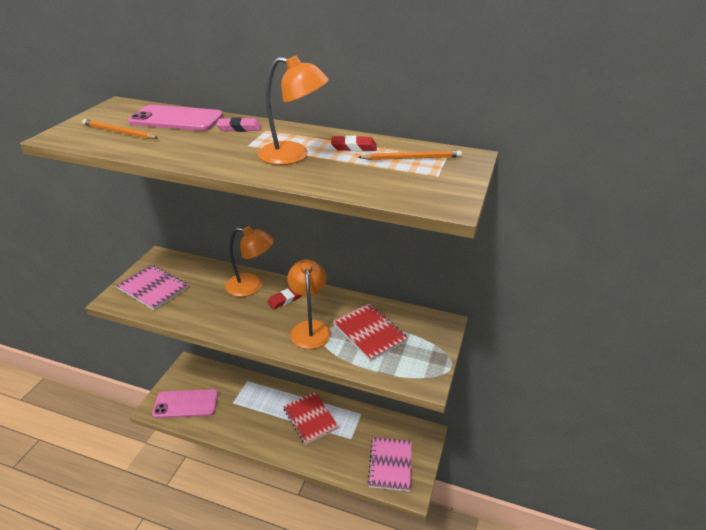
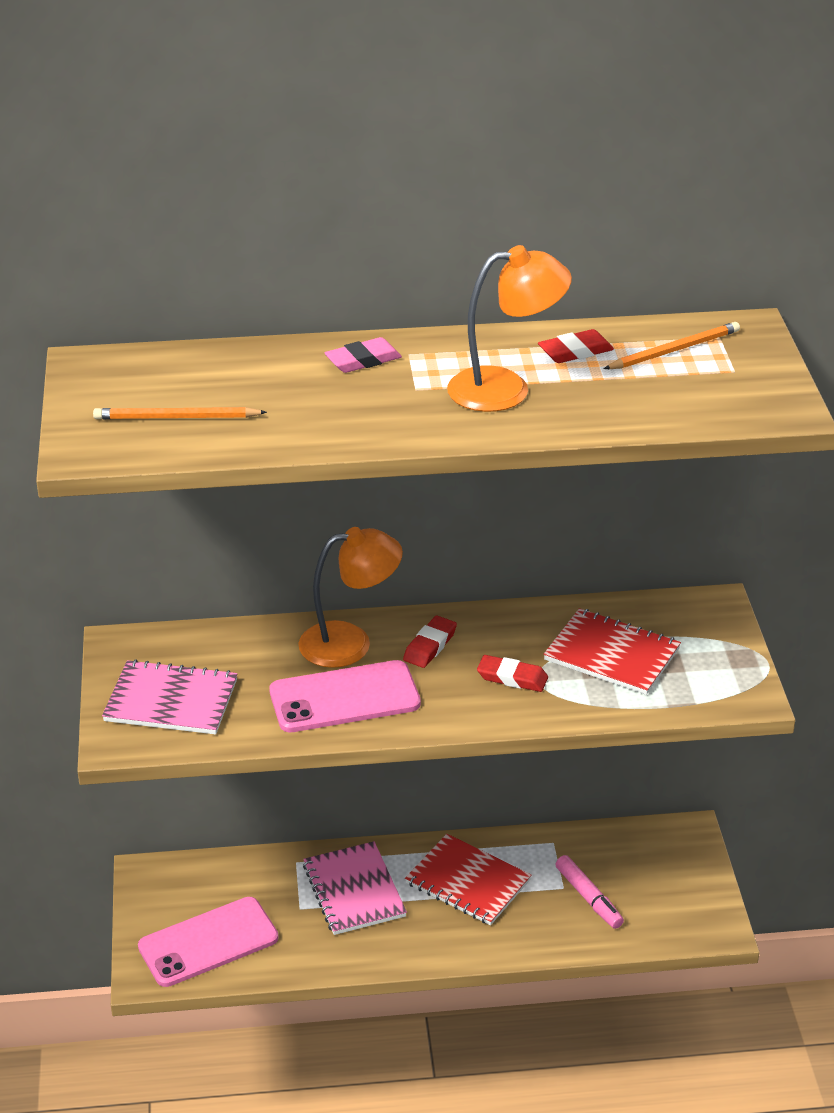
camera: 25 degrees left, 0 degrees up
pink phone [128,105,223,131] -> pink phone moved to [269,660,421,732]
orange lamp [287,259,331,349] -> red eraser [477,655,548,692]
pink notebook [368,437,412,491] -> pink notebook moved to [303,841,407,935]
none -> pink marker [555,855,624,929]

